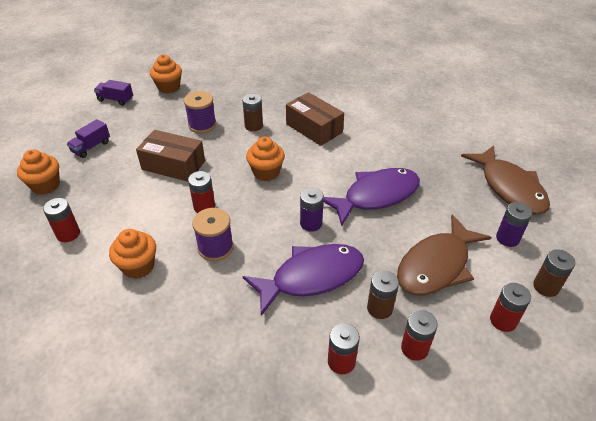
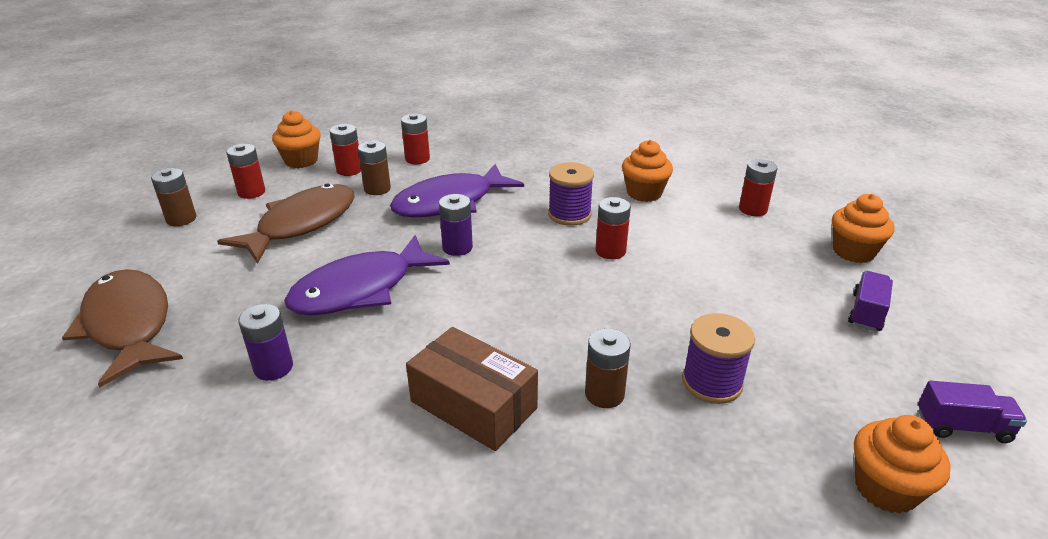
camera: 170 degrees right, 10 degrees down
brown box [136,130,205,182] -> none
orange cupcake [246,137,285,181] -> orange cupcake moved to [272,110,321,168]
purple battery [496,202,532,247] -> purple battery moved to [238,304,293,381]

